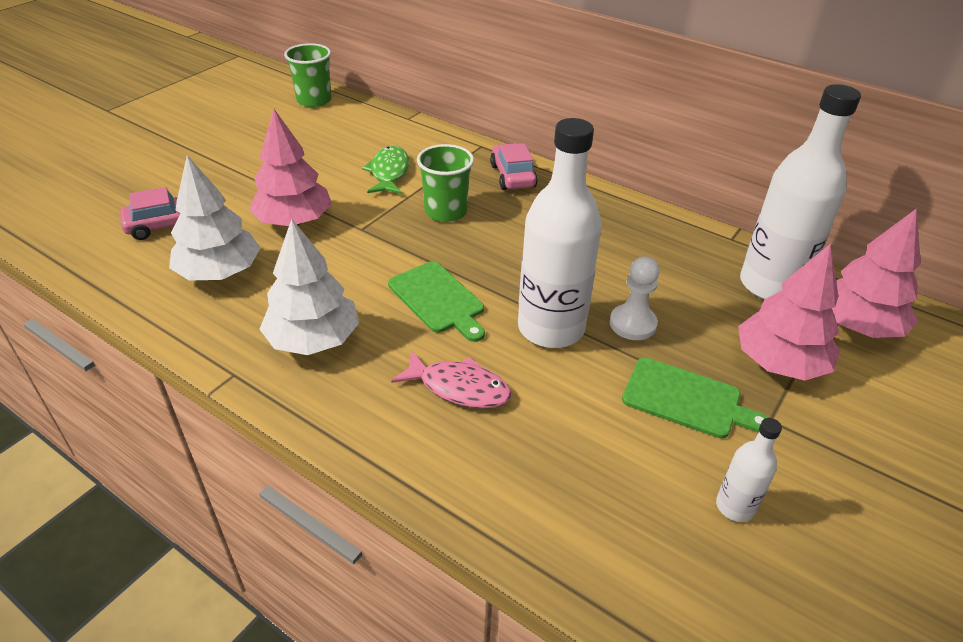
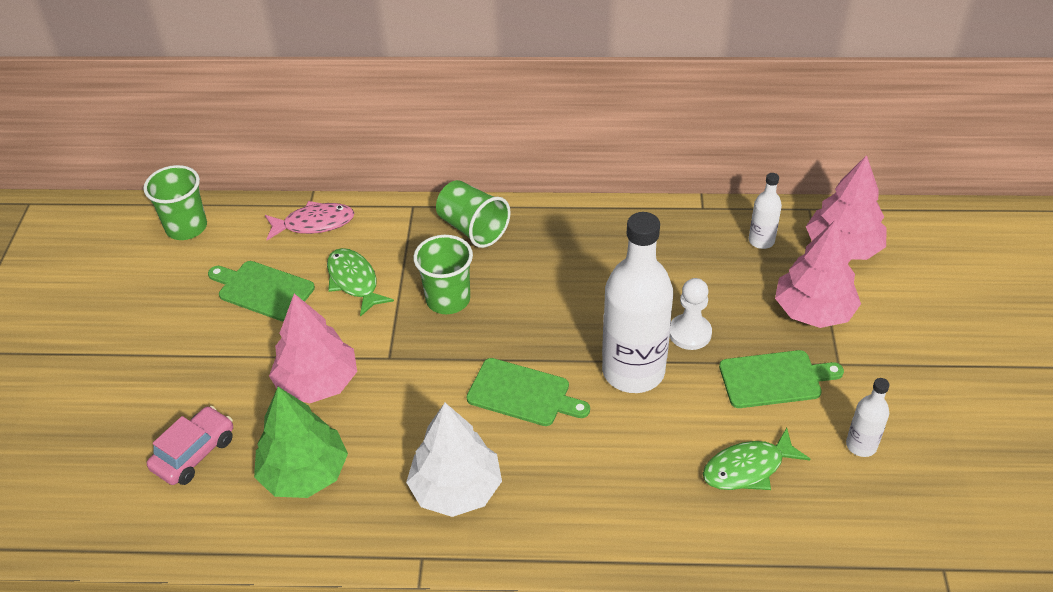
camera: 30 degrees left, 5 degrees up
white tree [169,155,260,281] -> green tree [254,387,348,498]
pink fish [391,350,512,409] -> pink fish moved to [265,201,355,240]
pink car [490,143,538,190] -> green cup [436,180,511,248]
white bottle [740,84,861,299] -> white bottle [749,173,782,249], size x0.46
none -> green cutting board [208,261,315,322]
none -> green fish [703,428,810,490]

